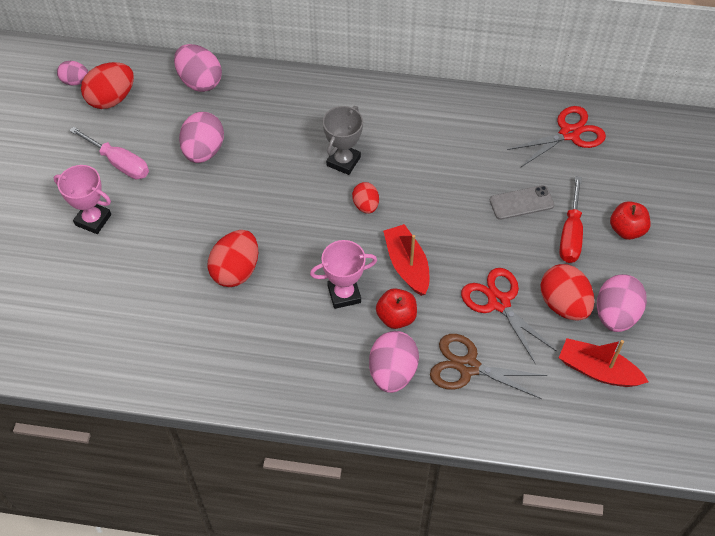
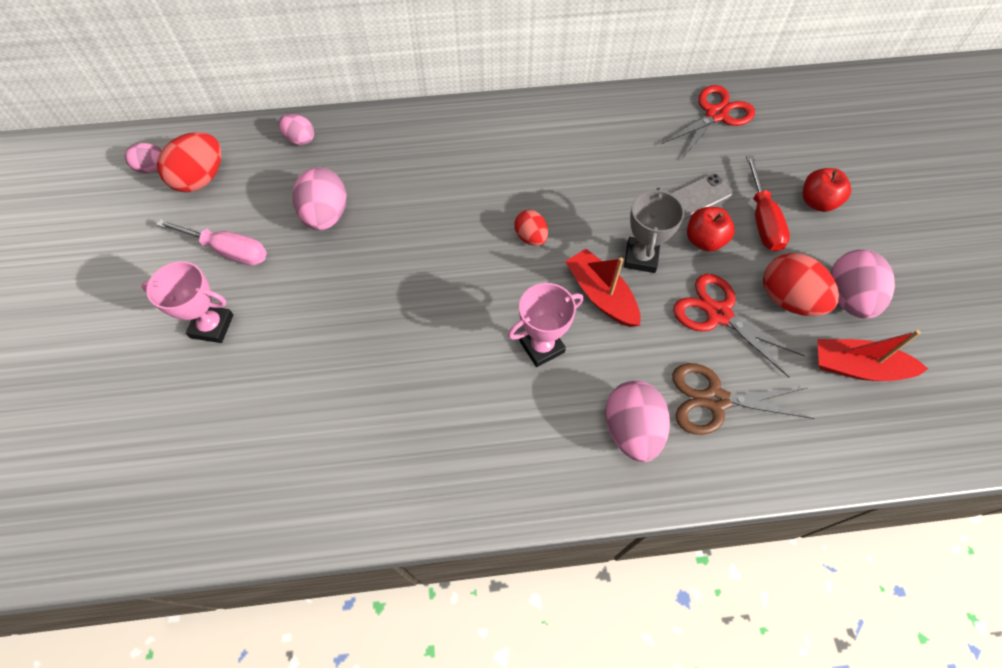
camera: 15 degrees left, 5 degrees up
pink egg [174,44,222,92] -> pink egg [278,114,314,145], size x0.59
red egg [208,230,258,287] -> none
grey trophy [323,106,363,175] -> grey trophy moved to [624,187,684,273]
red apple [376,288,417,329] -> red apple moved to [687,207,735,252]

